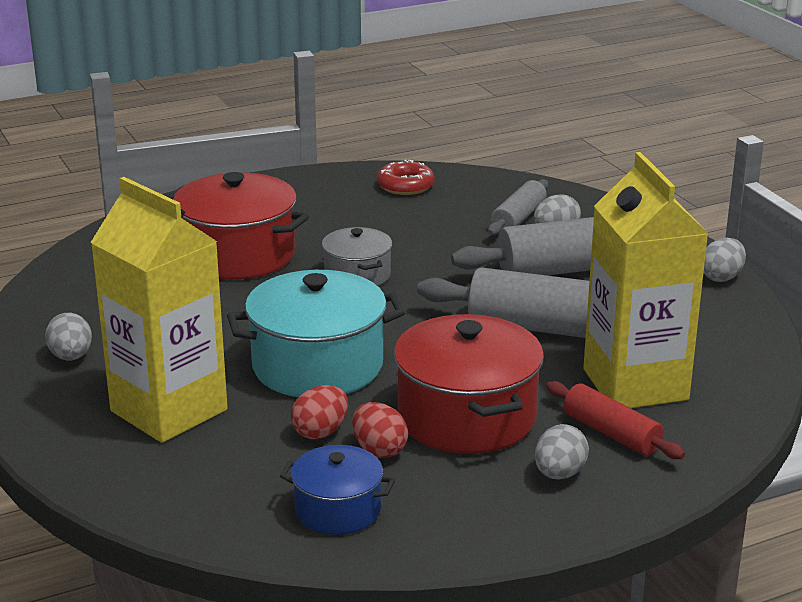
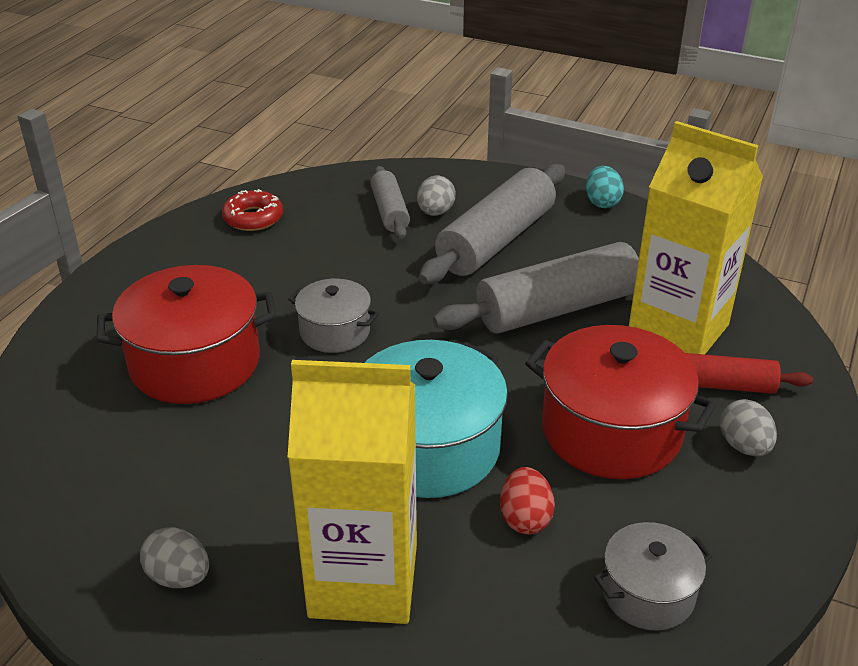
camera: 40 degrees left, 10 degrees up
blue pot [280,445,395,535] -> grey pot [594,522,713,630]
red egg [352,402,408,458] -> none
grey egg [703,238,746,282] -> turquoise egg [586,166,624,208]

